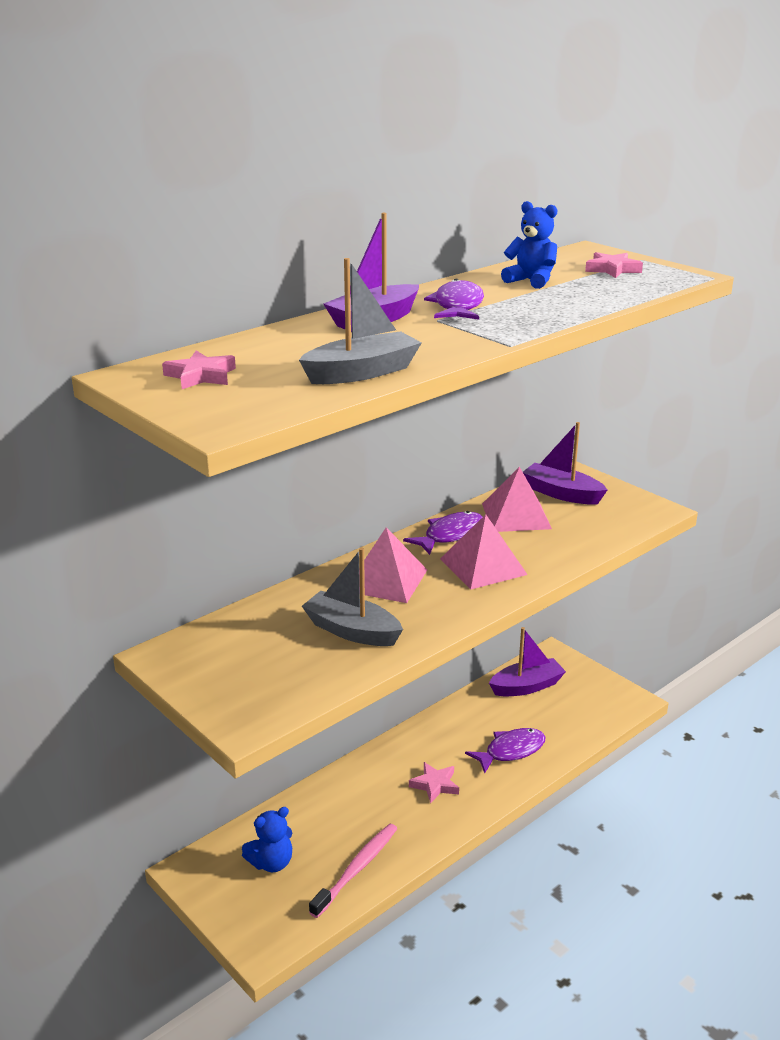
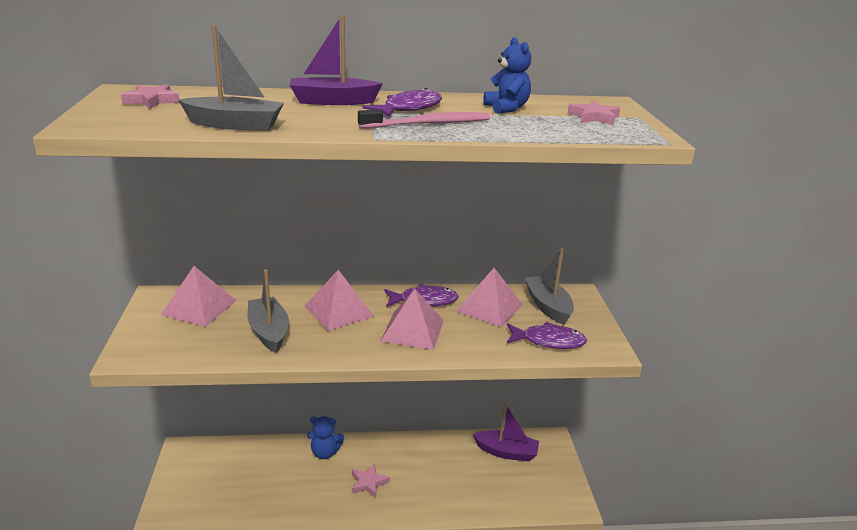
camera: 35 degrees right, 0 degrees up
blue teddy bear [242,807,292,872] -> blue teddy bear moved to [307,416,344,459]
pink toothbrush [309,824,397,918] -> pink toothbrush moved to [358,109,490,129]
purple fish [465,728,545,773] -> purple fish moved to [507,322,587,349]
purple boat [523,422,607,505] -> grey boat [525,249,574,325]
none -> pink pyramid [161,266,236,327]

